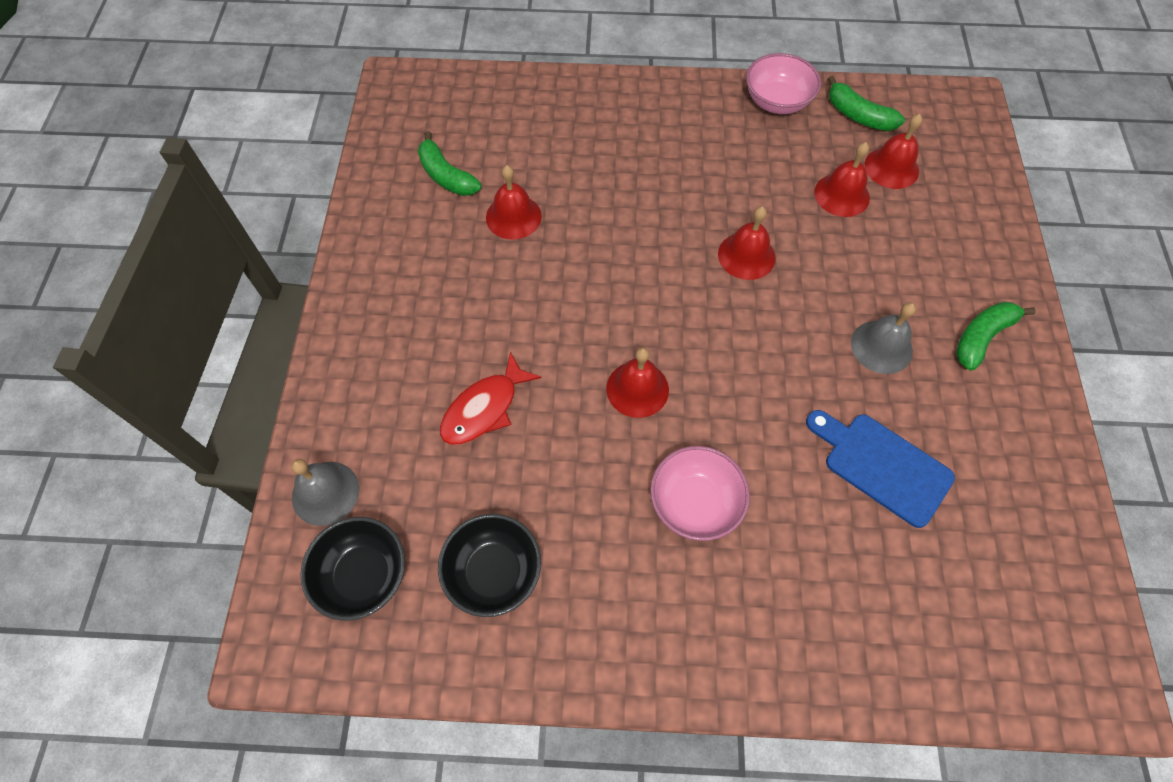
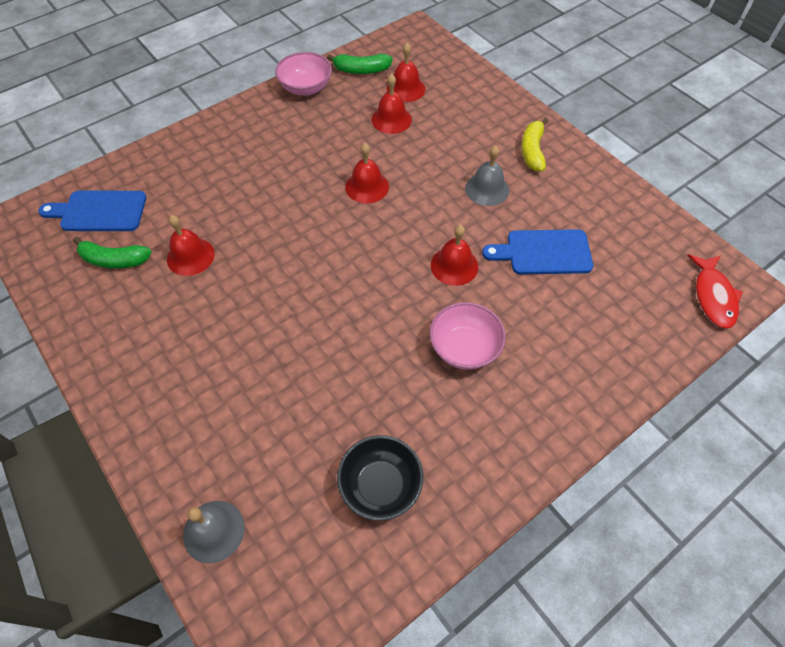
camera: 40 degrees left, 5 degrees down
black bowl [300,517,405,621] -> none
red fish [440,352,541,445] -> red fish moved to [687,254,743,329]
red bell [606,348,669,418] -> red bell moved to [431,225,478,286]
green banana [956,301,1036,370] -> yellow banana [521,118,549,171]
none -> blue cutting board [38,191,147,231]

